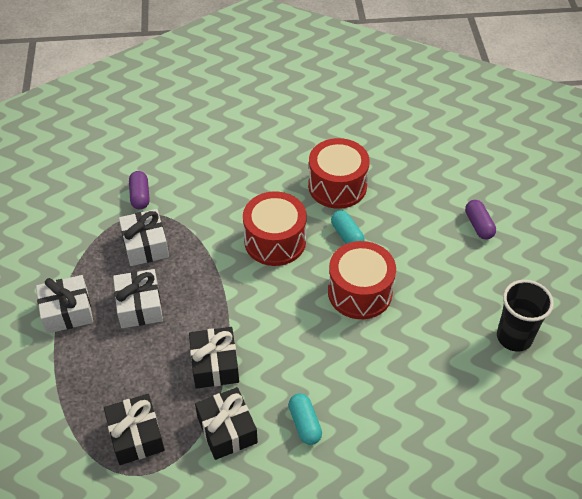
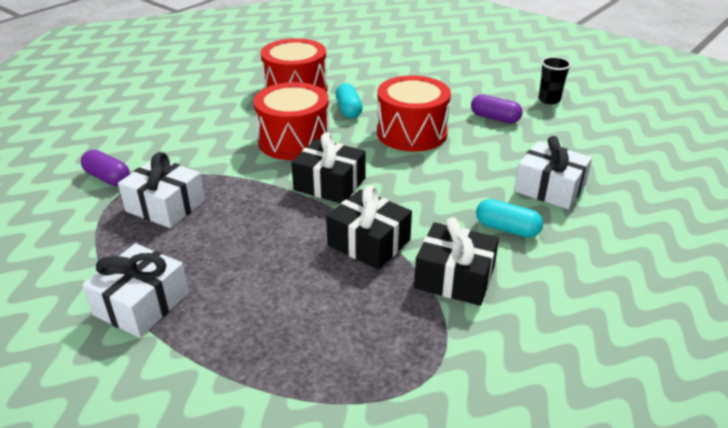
camera: 45 degrees left, 15 degrees down
black gift [104,394,165,465] -> black gift moved to [291,132,366,203]
white gift [113,269,163,328] -> white gift moved to [514,136,592,209]
turquoise capsule [331,210,365,244] -> turquoise capsule turned 60 degrees clockwise [335,83,363,118]
purple capsule [465,200,496,240] -> purple capsule moved to [471,94,523,123]
black cup [497,280,554,352] -> black cup [539,57,571,104], size x0.62

